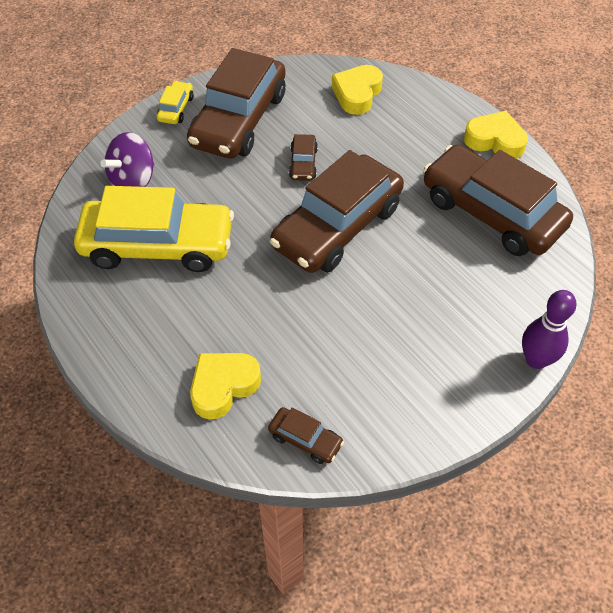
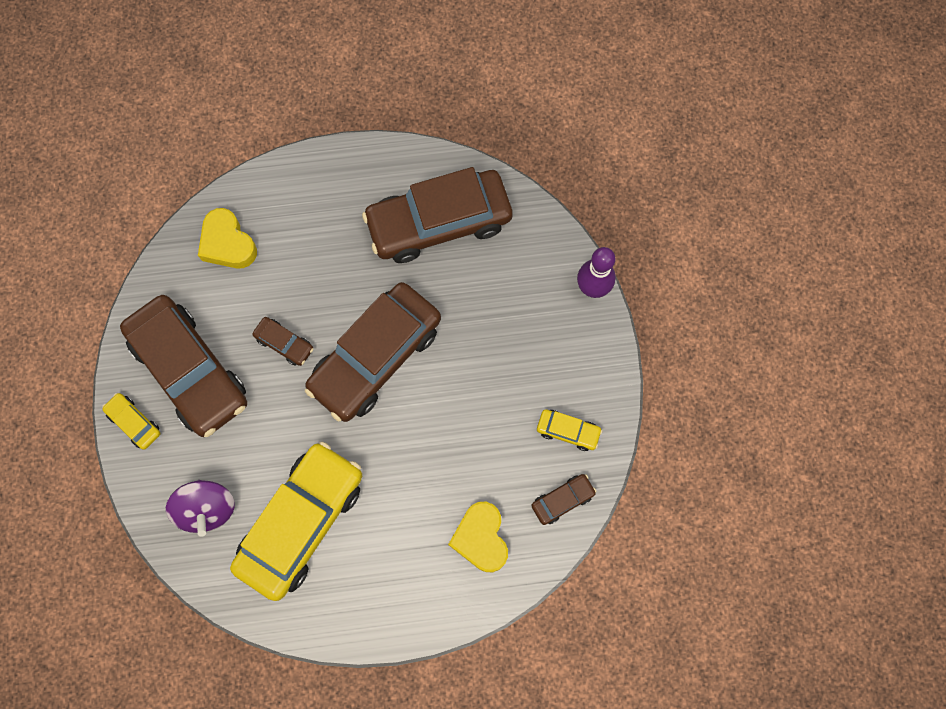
camera: 60 degrees left, 20 degrees up
brown car [270,150,404,273] -> brown car turned 60 degrees clockwise [305,282,441,422]
yellow heart [464,111,528,159] -> none
none -> yellow car [537,409,602,451]

